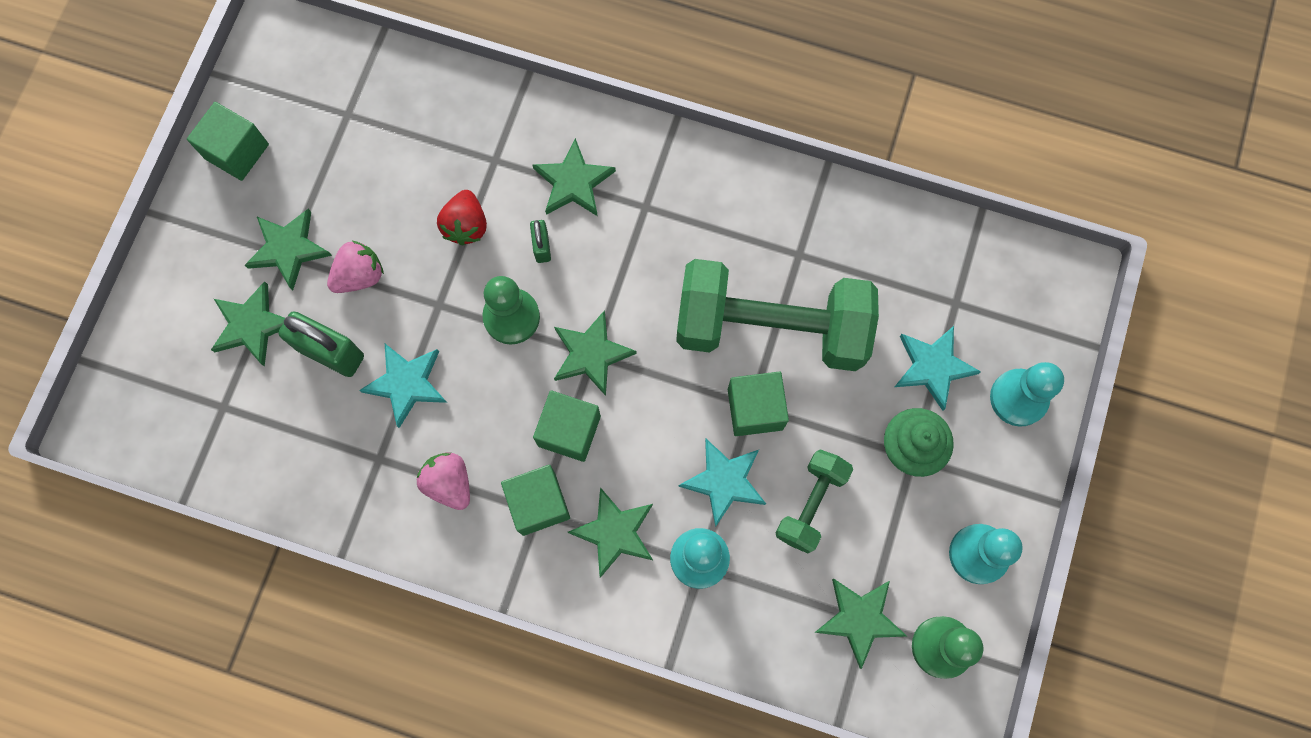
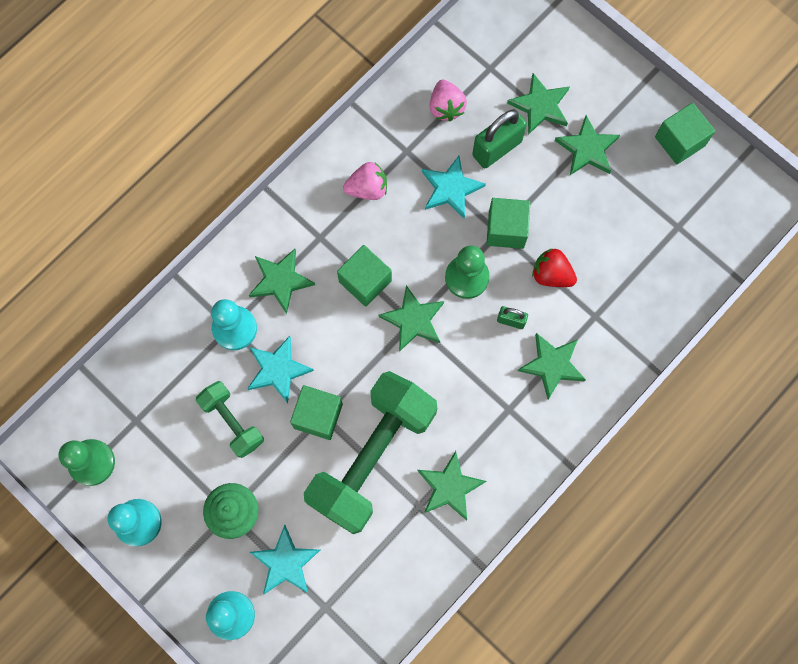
camera: 115 degrees right, 0 degrees up
pink strawberry [327,241,384,293] -> pink strawberry moved to [429,80,467,121]
green cube [501,465,570,536] -> green cube moved to [486,198,530,249]
green star [814,579,907,669] -> green star moved to [417,451,486,520]

